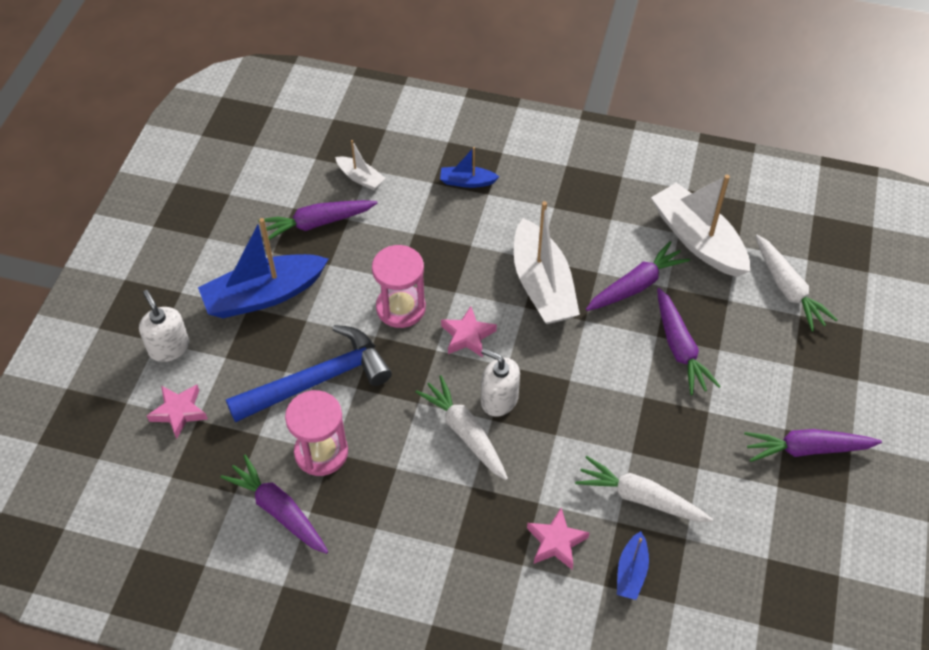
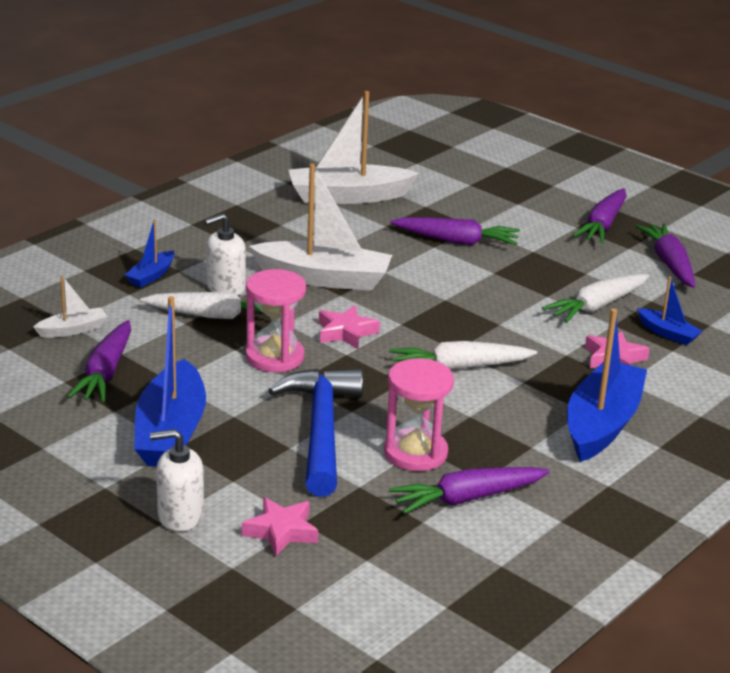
camera: 65 degrees left, 25 degrees down
white soap dispenser [481,348,520,417] -> white soap dispenser moved to [204,213,246,296]
purple carrot [586,241,690,311] -> purple carrot moved to [636,223,695,288]
white carrot [755,235,838,331] -> white carrot moved to [140,292,262,319]
none -> blue boat [567,308,647,462]

